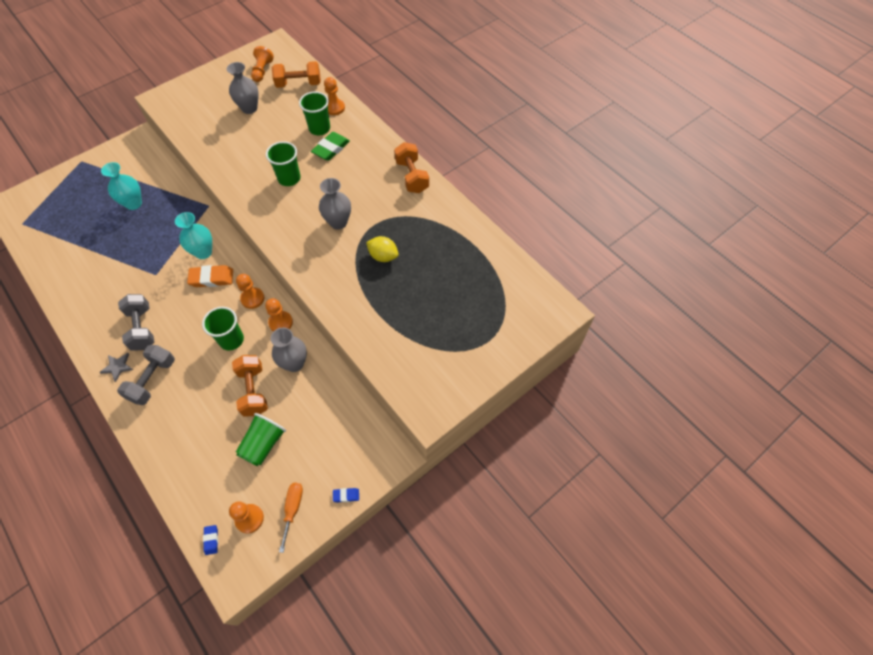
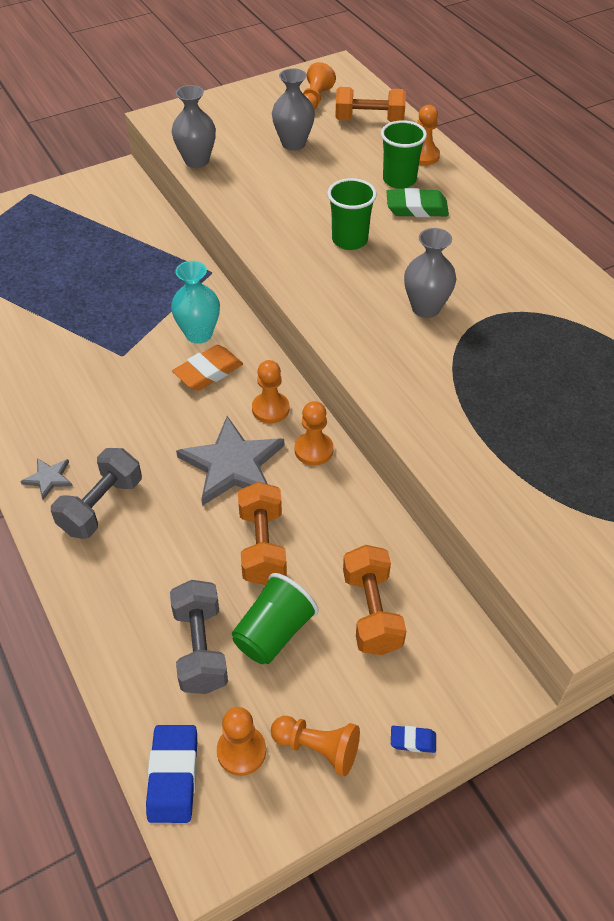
camera: 10 degrees right, 10 degrees down
turquoise vase [101,162,142,210] -> none
grey dumbbell [118,294,154,351] -> grey dumbbell moved to [170,580,228,694]
orange eraser [187,265,233,287] -> orange eraser turned 45 degrees counterclockwise [172,345,243,391]
green cup [202,307,244,350] -> grey star [176,416,284,506]
blue eraser [203,525,218,555] -> blue eraser [146,725,197,823], size x1.96
grey vase [271,328,307,372] -> grey vase moved to [172,85,216,168]
orange screwdriver [279,483,303,553] -> orange pawn [271,716,360,776]
green eraser [311,132,350,161] -> green eraser turned 45 degrees clockwise [386,188,449,217]
yellow lemon [366,236,399,262] -> none
orange dumbbell [394,142,429,193] -> orange dumbbell moved to [343,545,406,655]

